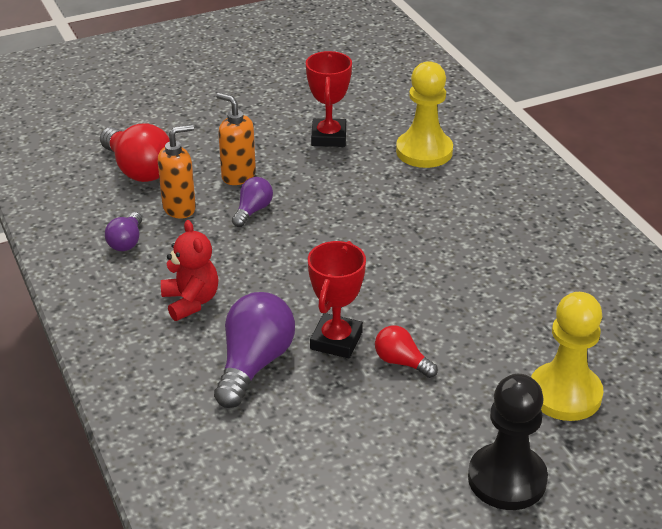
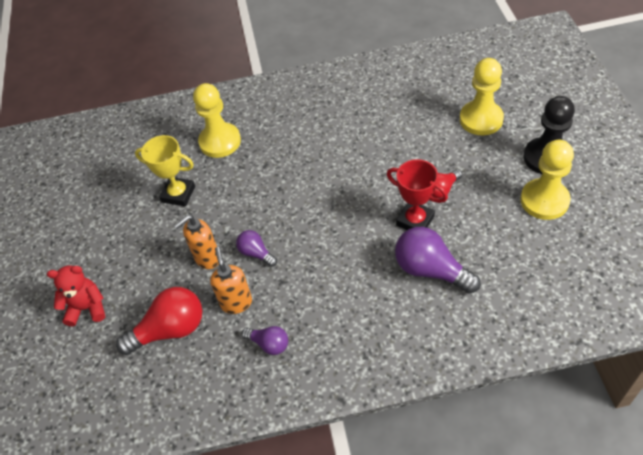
camera: 70 degrees left, 15 degrees up
red teddy bear [161,220,219,321] -> red teddy bear moved to [47,265,105,326]
red trophy [306,51,352,147] -> yellow trophy [135,135,195,206]
none -> yellow pawn [520,140,574,220]

